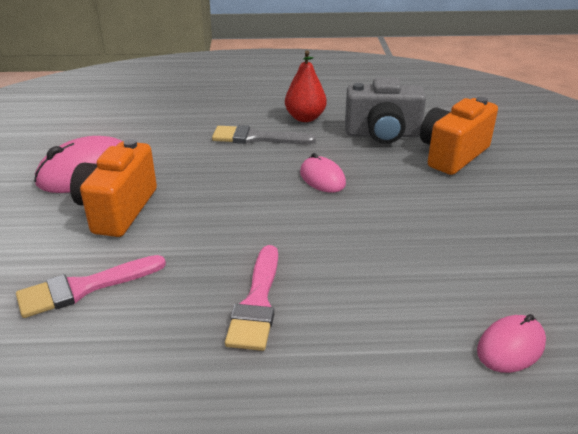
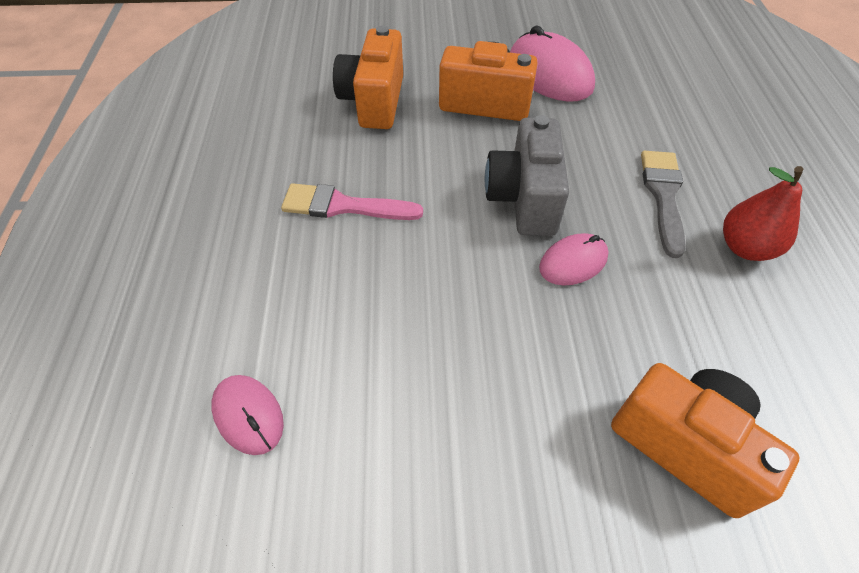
camera: 90 degrees right, 20 degrees up
pink brush [16,255,166,318] -> orange camera [333,25,403,129]
grey camera [345,78,426,144] -> grey camera moved to [485,115,569,236]

